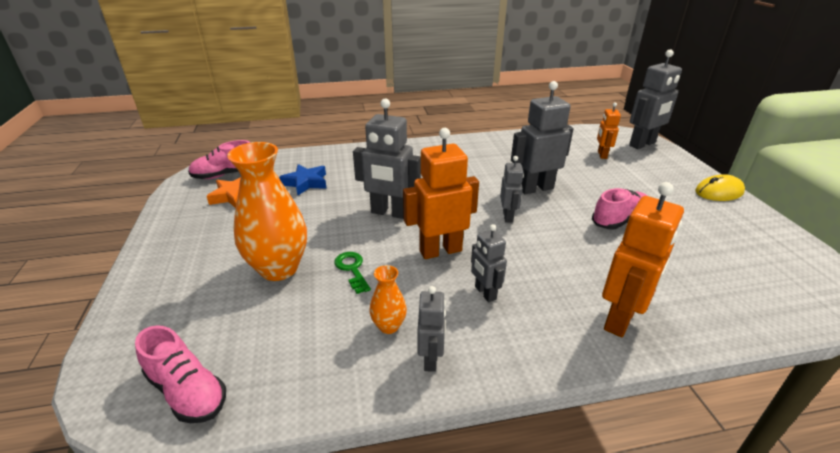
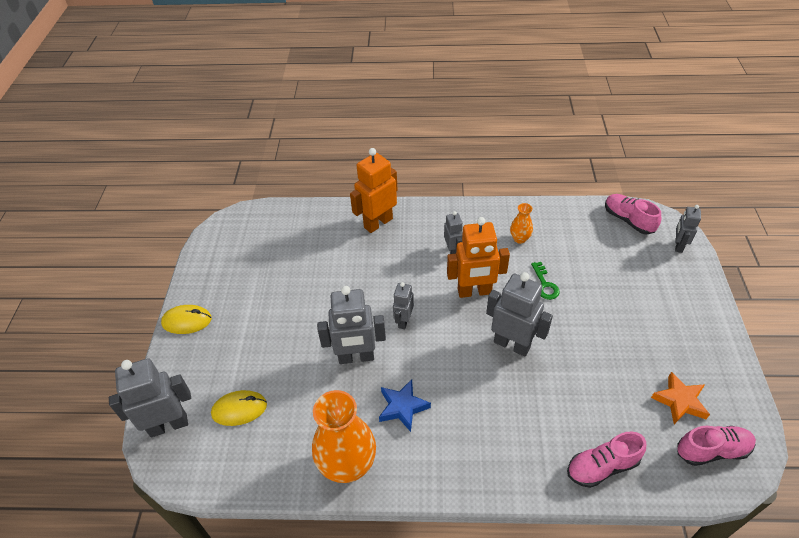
camera: 165 degrees left, 15 degrees up
orange vase [227,142,307,281] -> orange vase moved to [312,390,376,483]
blue star [279,164,327,195] -> blue star moved to [379,379,431,432]
grey robot [417,286,446,372] -> grey robot moved to [675,205,701,253]
pink shoe [592,188,648,230] -> pink shoe moved to [567,431,646,488]
orange robot [597,102,621,159] -> yellow mouse [211,390,267,426]

